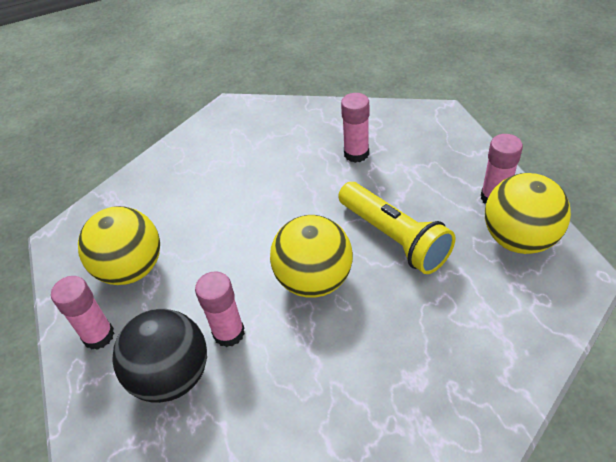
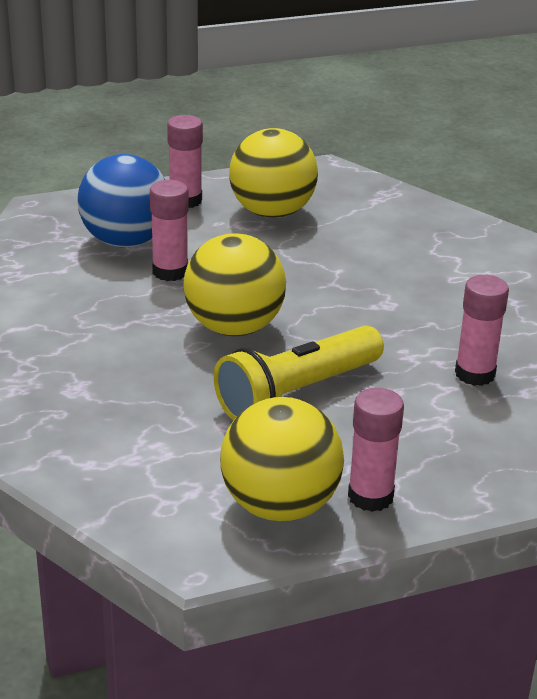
camera: 85 degrees right, 15 degrees down
black ball [112,309,207,403] -> blue ball [78,154,165,248]

